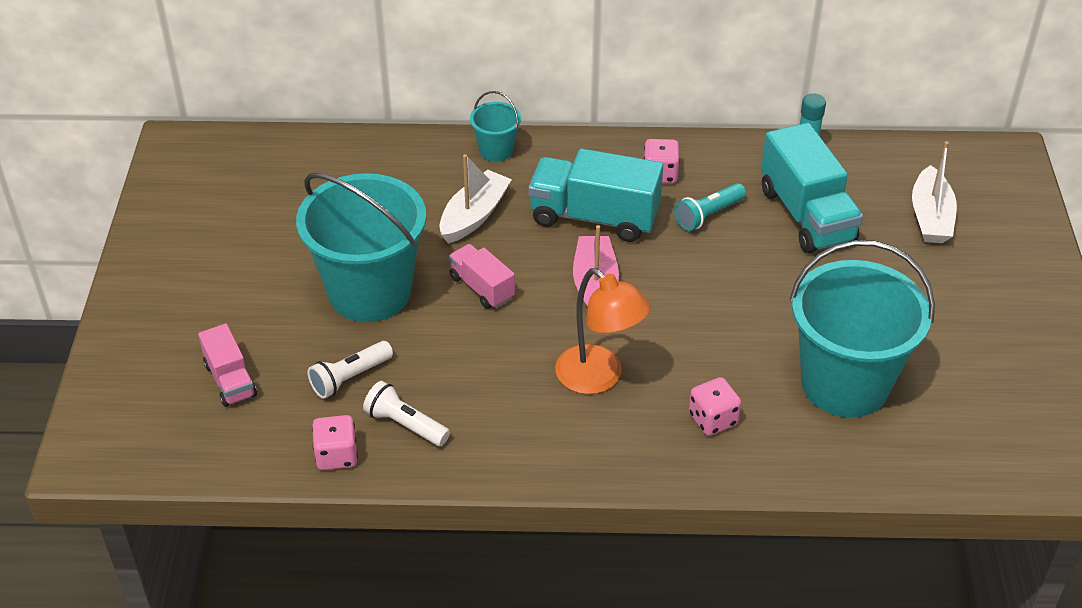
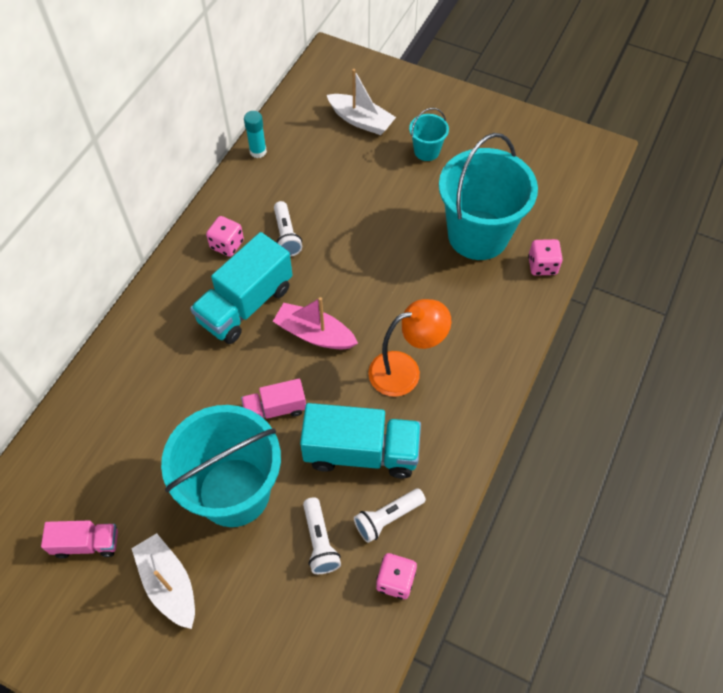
camera: 65 degrees left, 15 degrees up
pink truck [198,324,257,407] -> pink truck moved to [41,520,118,559]
white boat [439,154,512,244] -> white boat moved to [131,533,195,629]
turquoise bucket [470,91,521,162] -> turquoise bucket moved to [409,108,449,161]
turquoise flashlight [674,183,746,231] -> white flashlight [274,201,302,257]
pink dice [689,377,741,436] -> pink dice moved to [528,239,563,276]
turquoise truck [761,123,863,253] -> turquoise truck moved to [300,403,421,479]

